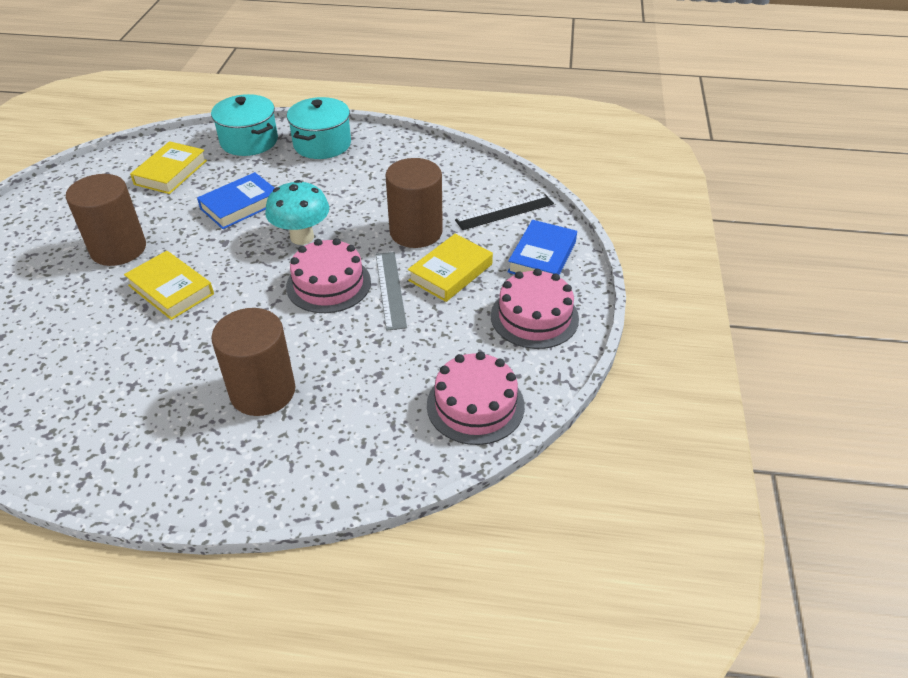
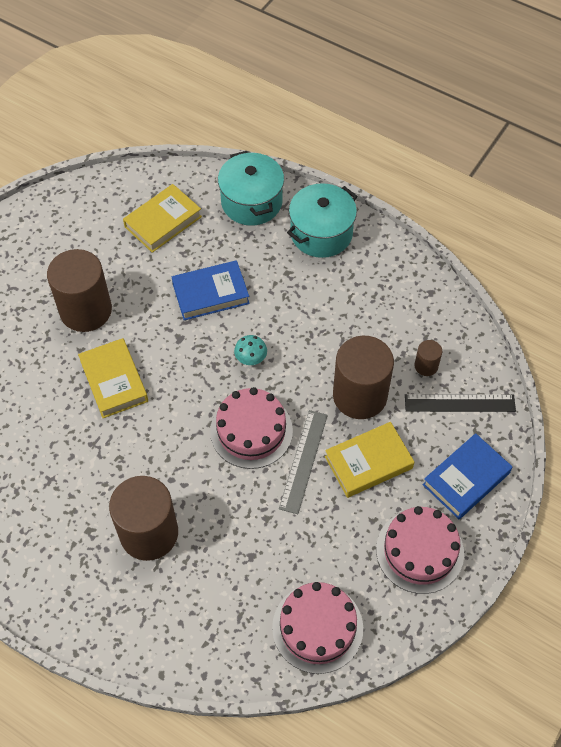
camera: 25 degrees right, 15 degrees up
turquoise mushroom [265,180,329,245] -> turquoise mushroom [234,335,267,365], size x0.53
none -> brown cylinder [415,340,442,376]

